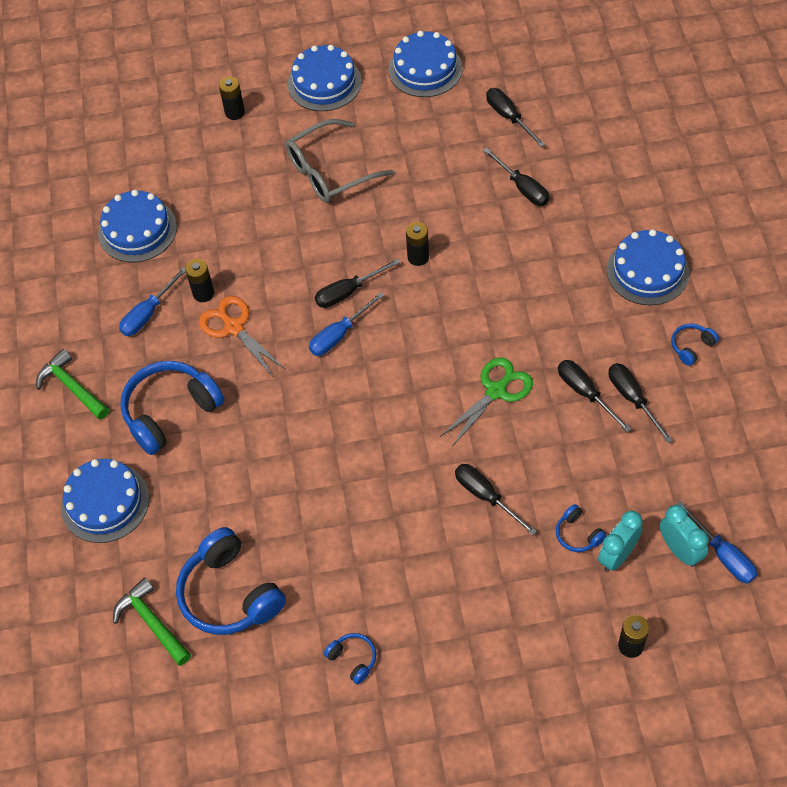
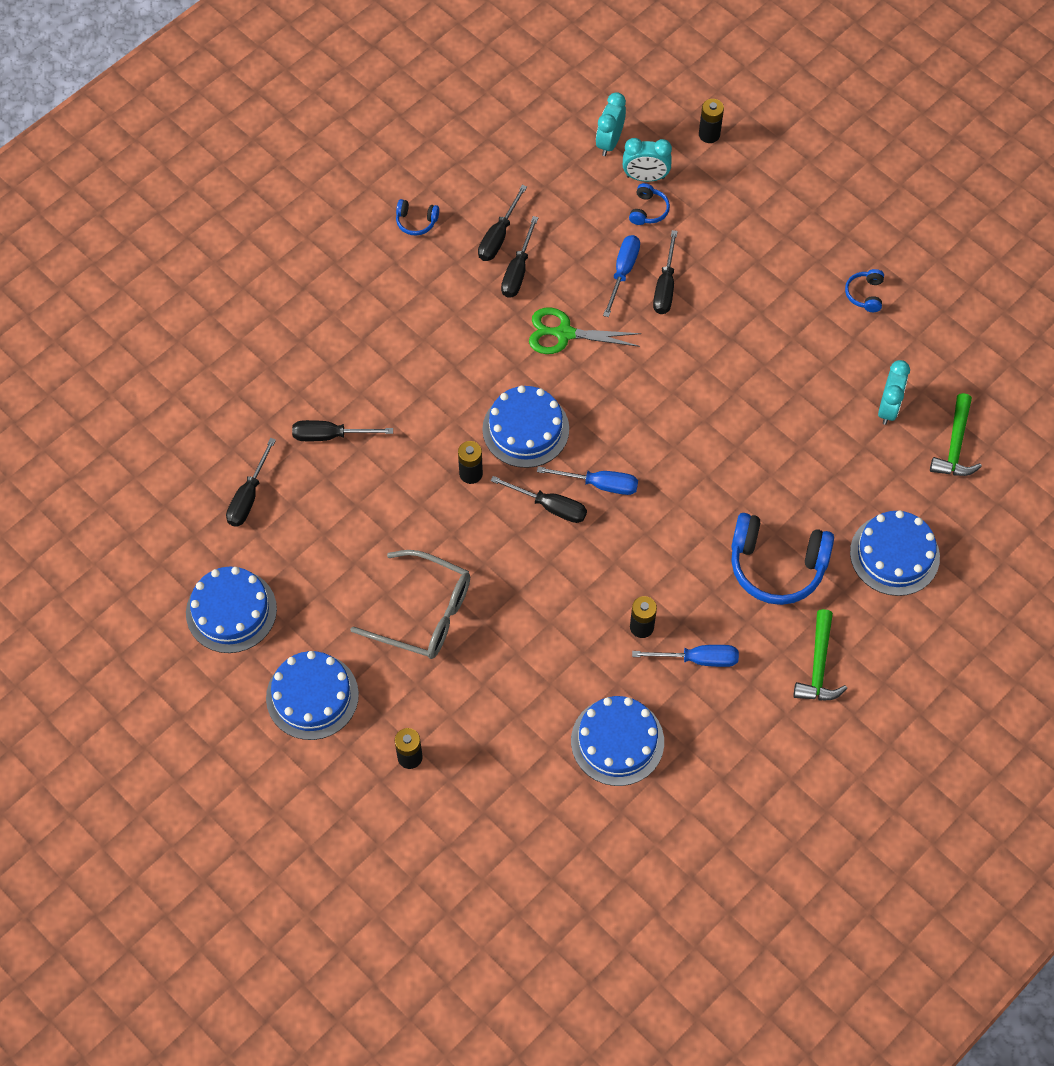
camera: 130 degrees left, 5 degrees up
blue headphones [176,527,286,635] -> turquoise clock [878,360,910,425]
orange scissors [199,296,285,377] -> none
black screwdriver [483,148,549,206] -> black screwdriver turned 105 degrees counterclockwise [292,420,393,441]
blue cake [607,229,689,305] -> blue cake moved to [482,386,569,468]
blue screwdriver [676,501,757,584] -> blue screwdriver moved to [603,235,640,317]

